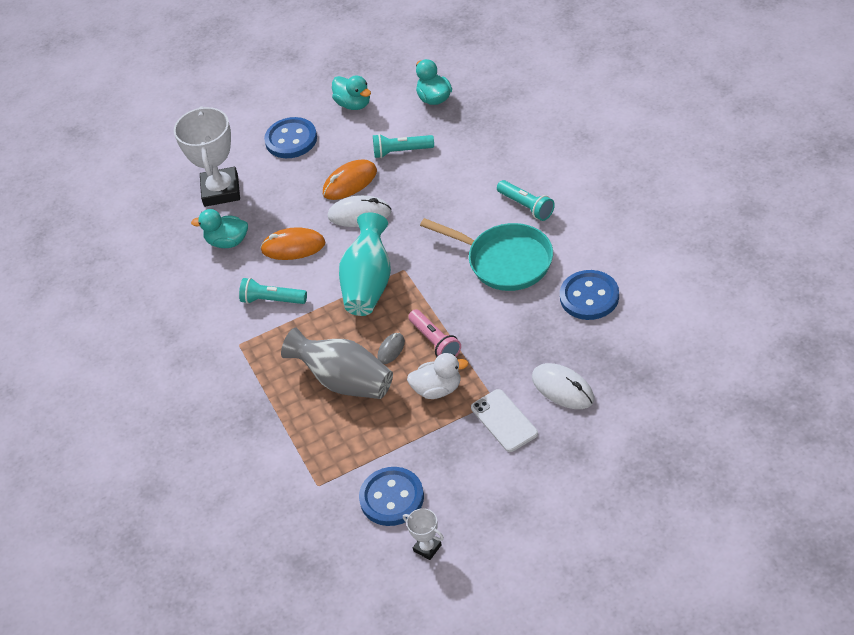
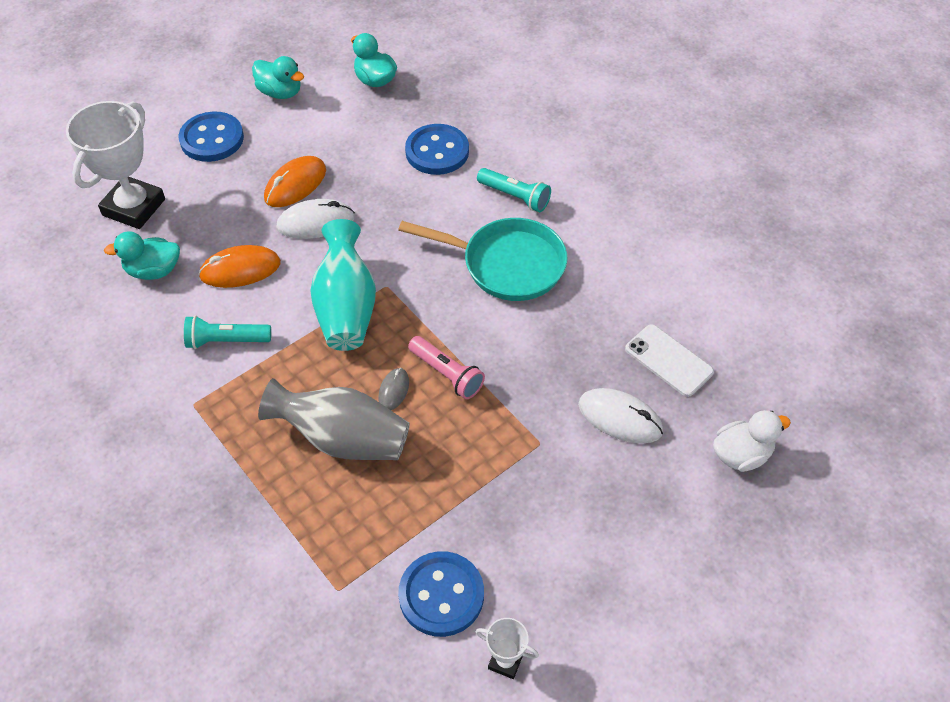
camera: 20 degrees left, 5 degrees up
white trophy [174,106,240,207] -> white trophy turned 45 degrees clockwise [66,101,165,229]
turquoise flashlight [373,134,434,158] -> none
white duck [407,353,468,399] -> white duck moved to [713,410,791,472]
white phone [471,389,538,452] -> white phone moved to [625,324,714,397]
blue button [560,270,619,320] -> blue button moved to [405,124,469,175]

